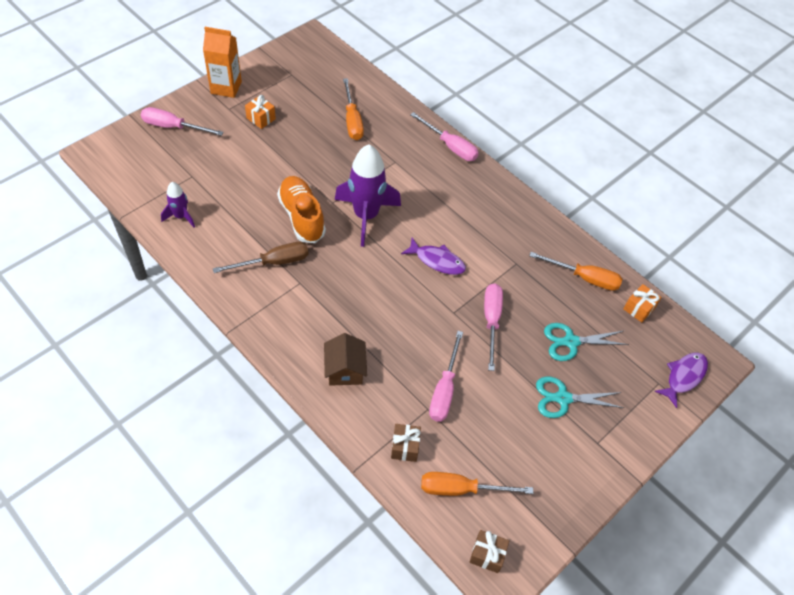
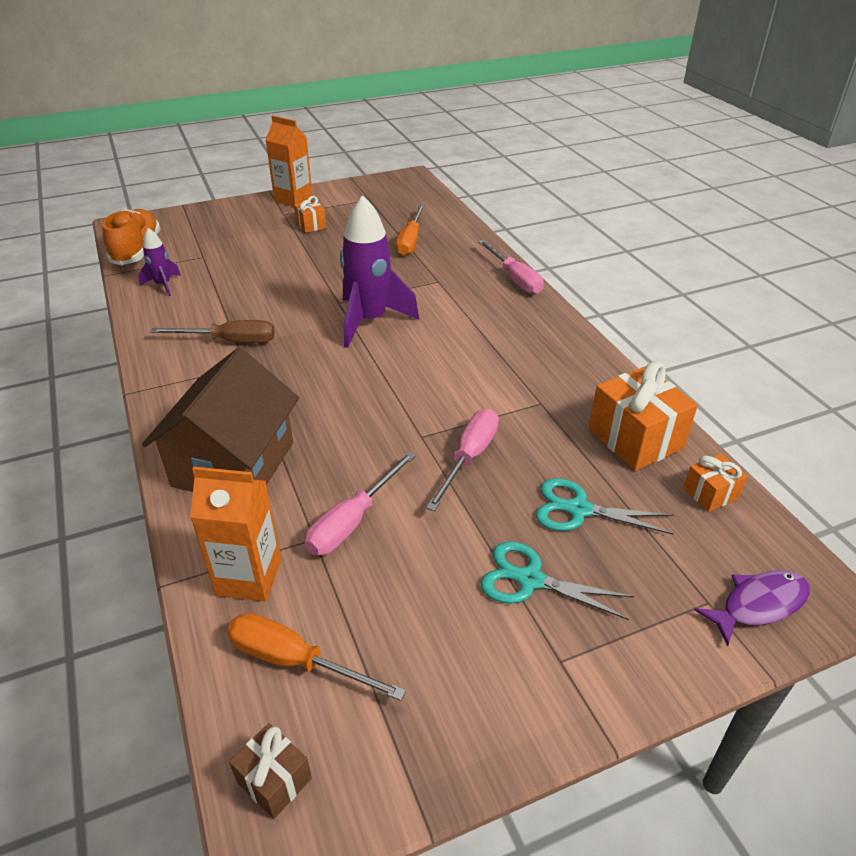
camera: 25 degrees right, 15 degrees down
pink screwdriver [141,107,224,136] -> none
orange shoe [277,176,326,243] -> orange shoe moved to [102,209,160,265]
brown house [324,333,367,386] -> brown house [142,348,299,492], size x1.87
brown gift [391,424,421,462] -> orange carton [190,467,281,601]
purple fish [401,238,466,275] -> none
orange screwdriver [529,252,622,291] -> orange gift [589,361,698,471]

